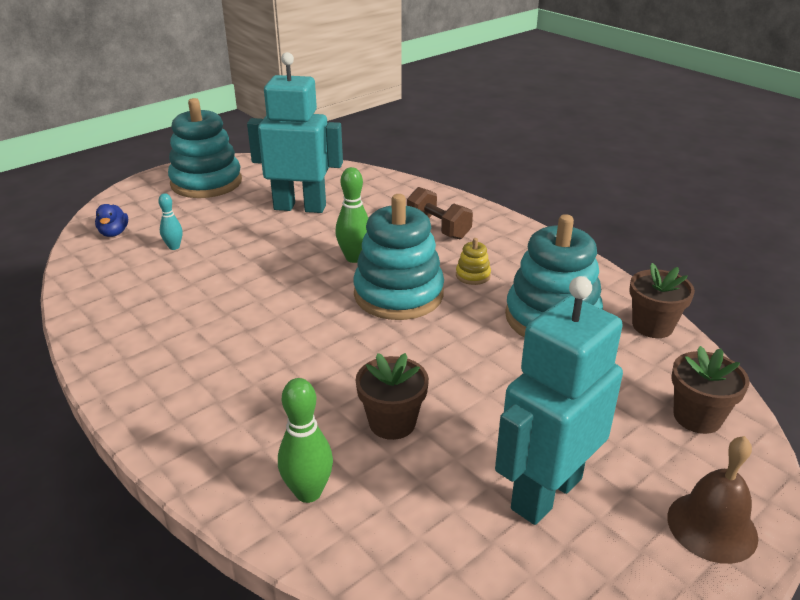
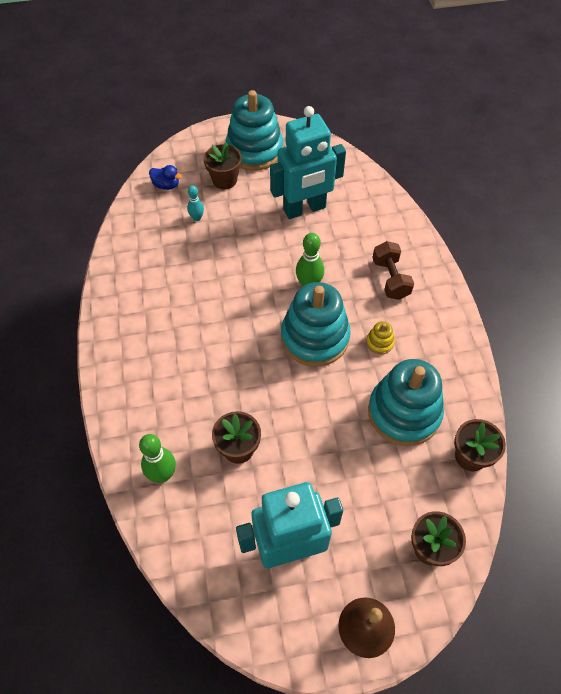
camera: 30 degrees right, 25 degrees up
blue duck [95,204,128,237] -> blue duck turned 90 degrees counterclockwise [149,165,182,190]
turquoise robot [247,52,343,213] -> turquoise robot turned 120 degrees clockwise [270,106,346,219]
none -> brown flower pot [204,143,242,189]

